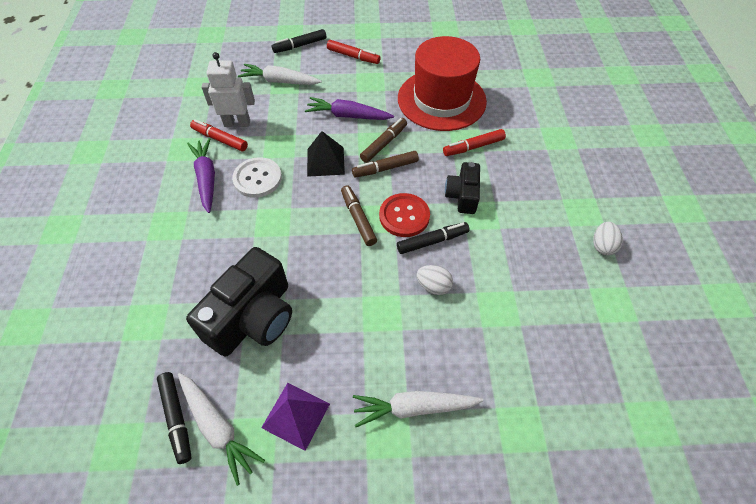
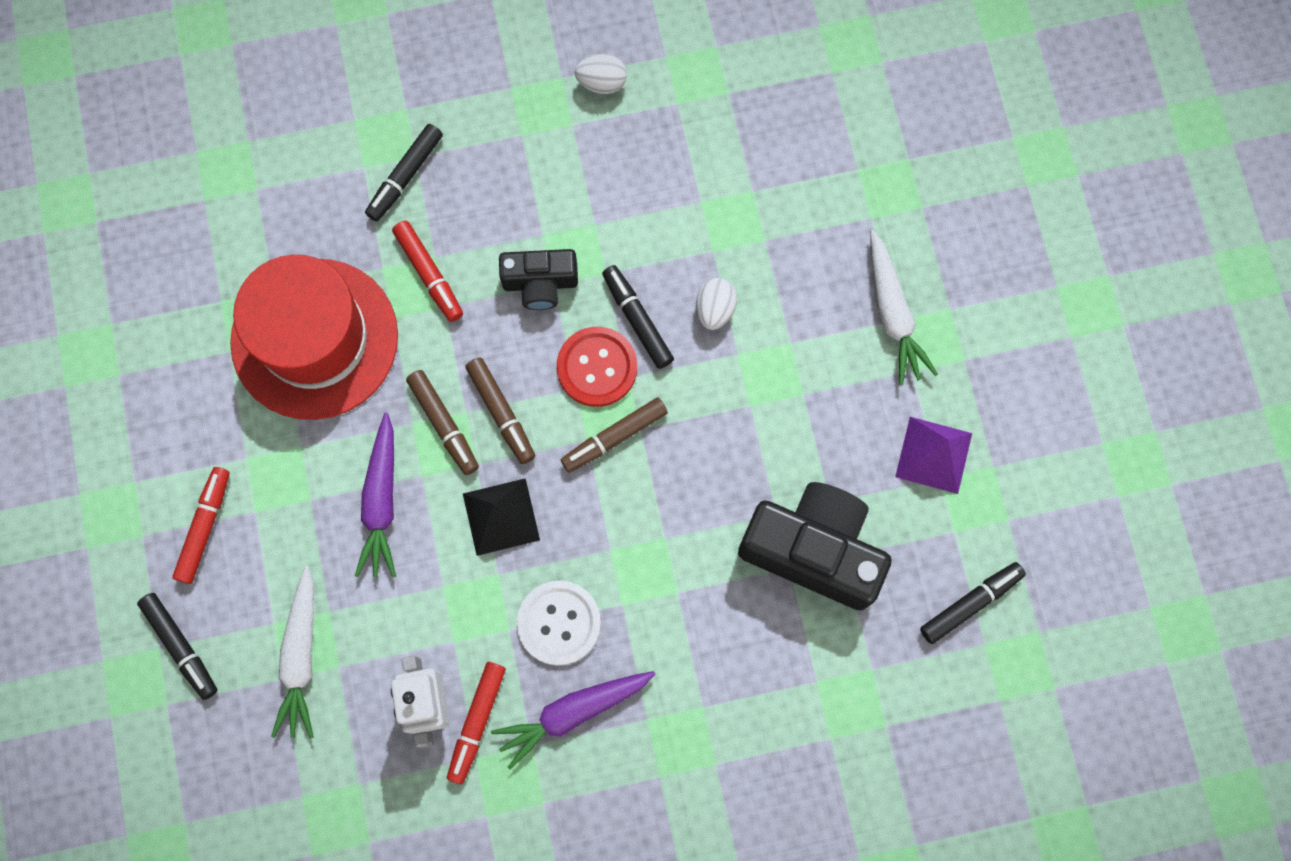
camera: 100 degrees left, 20 degrees up
white carrot [178,373,265,486] -> none
brown marker [360,118,407,163] -> brown marker turned 150 degrees counterclockwise [406,370,479,475]
none -> black marker [365,124,443,222]

